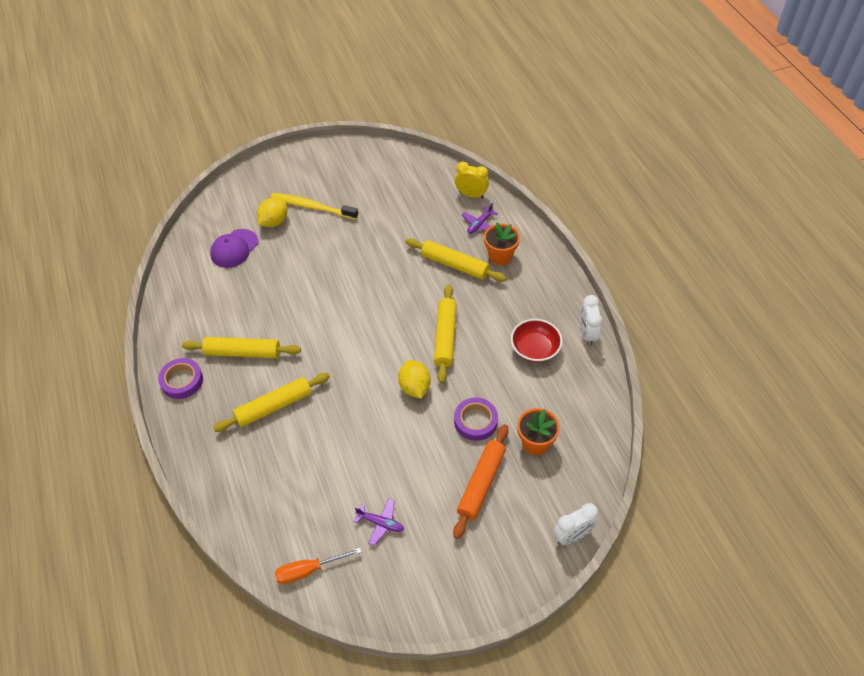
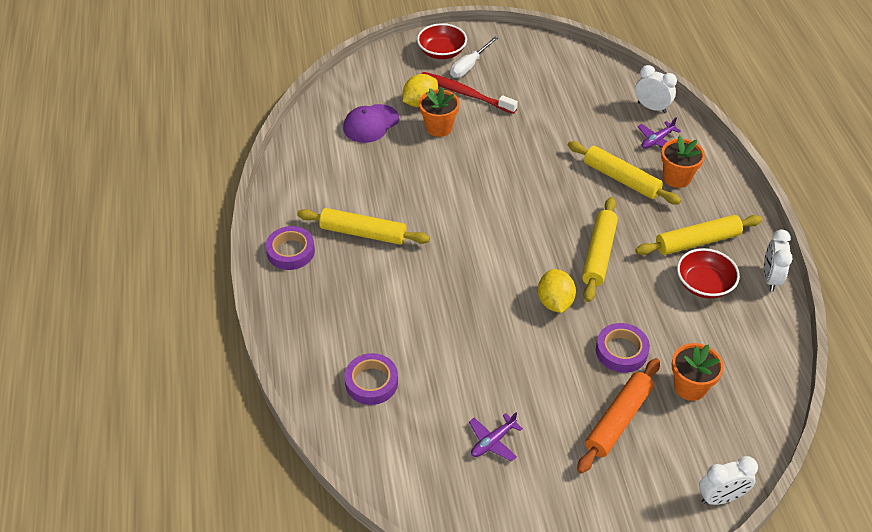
camera: 10 degrees right, 5 degrees down
yellow rolling pin [213,373,330,432] -> yellow rolling pin moved to [635,215,762,255]
yellow toothbrush [271,193,358,220] -> red toothbrush [422,72,518,114]
orange screwdriver [275,548,362,584] -> none
purple plane [354,499,404,546] -> purple plane turned 105 degrees clockwise [469,412,523,462]
yellow clock [455,162,489,199] -> white clock [635,65,677,113]
none -> purple tape [344,353,398,405]
none -> red bowl [417,23,467,59]
none -> orange flower pot [419,87,459,137]
none -> white screwdriver [450,36,498,78]

